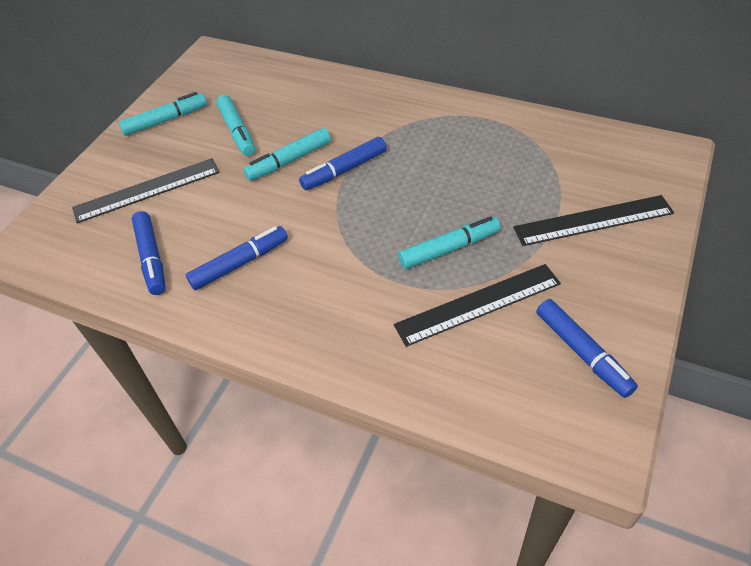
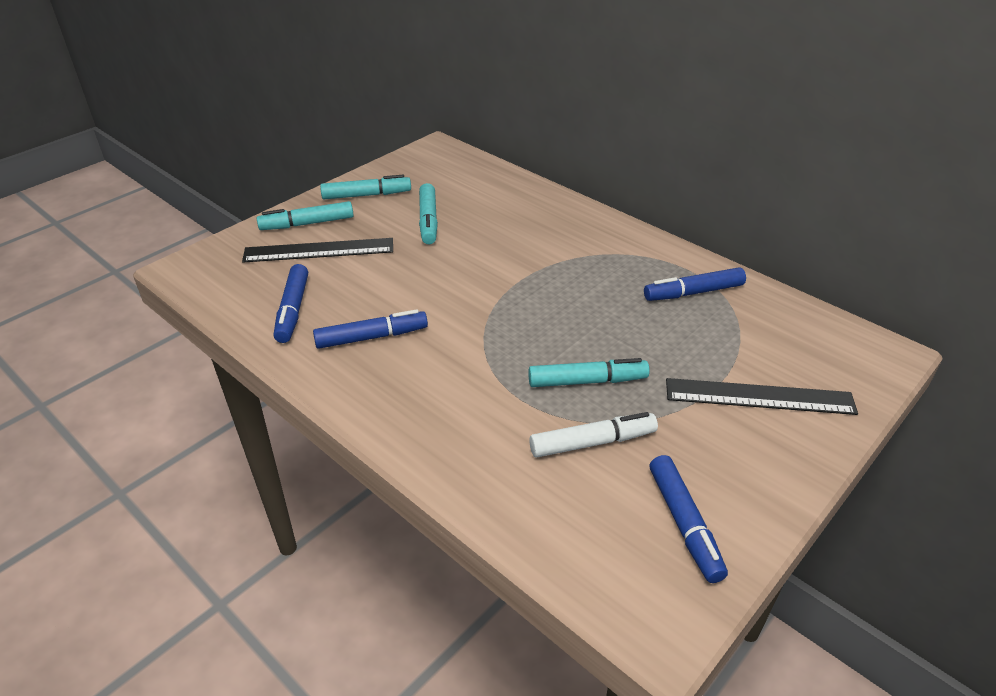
camera: 15 degrees right, 10 degrees down
turquoise marker [243,128,331,181] -> turquoise marker moved to [257,201,354,230]
blue marker [299,137,387,190] -> blue marker moved to [644,268,746,301]
black ruler [394,264,561,347] -> white marker [529,412,658,458]

